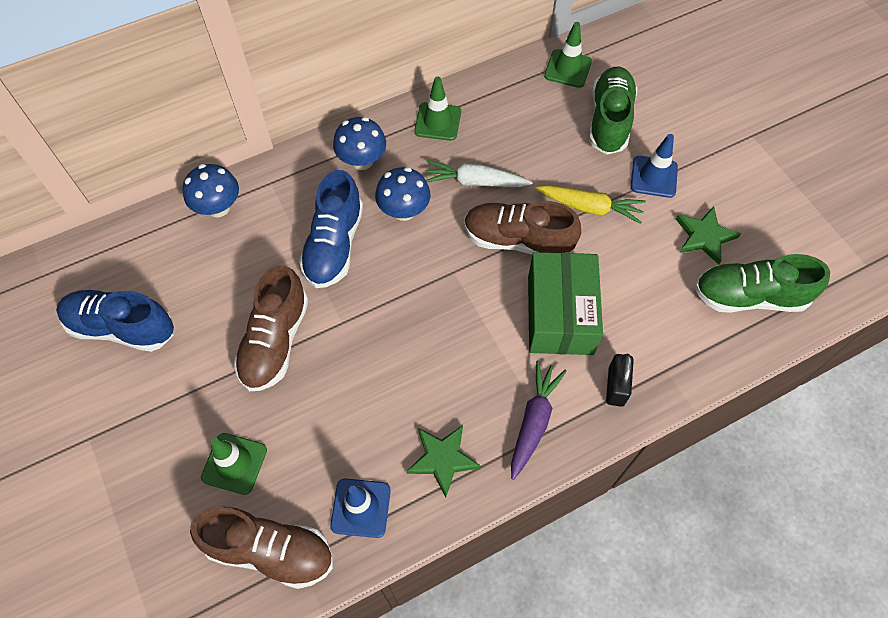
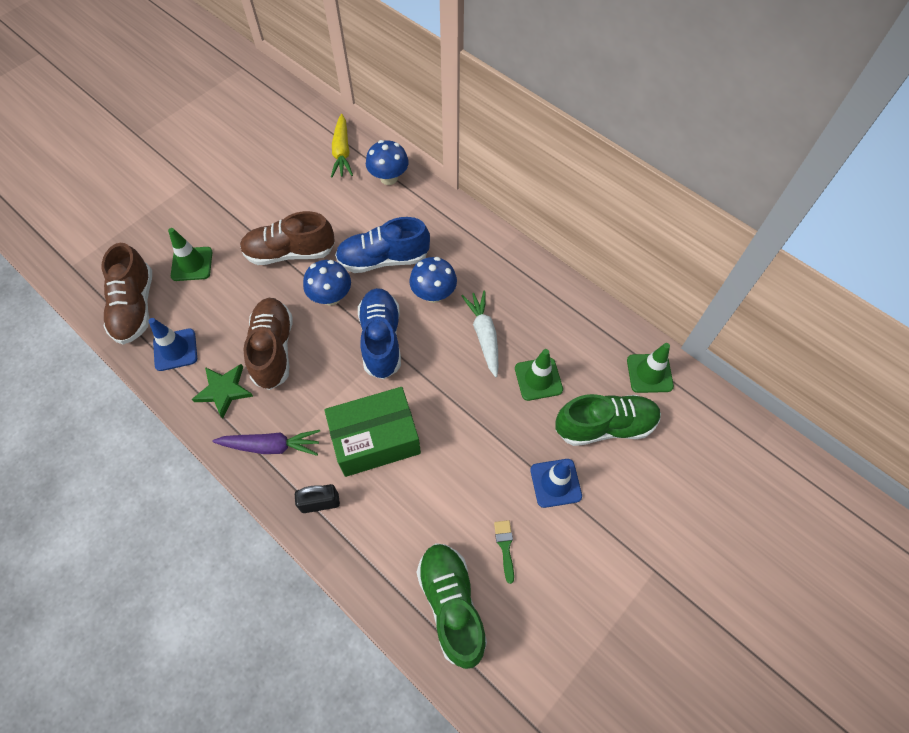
camera: 70 degrees right, 0 degrees up
blue shoe [56,290,174,352] -> blue shoe moved to [358,288,401,379]
blue mushroom [333,117,386,170] -> blue mushroom moved to [303,260,351,305]
green traffic cone [414,77,461,141] -> green traffic cone moved to [515,349,563,401]
brown shoe [464,201,581,255] -> brown shoe moved to [244,298,293,390]
yellow carrot [535,185,646,224] -> yellow carrot moved to [331,114,353,177]
green star [676,206,741,265] -> green brush [494,520,514,584]

